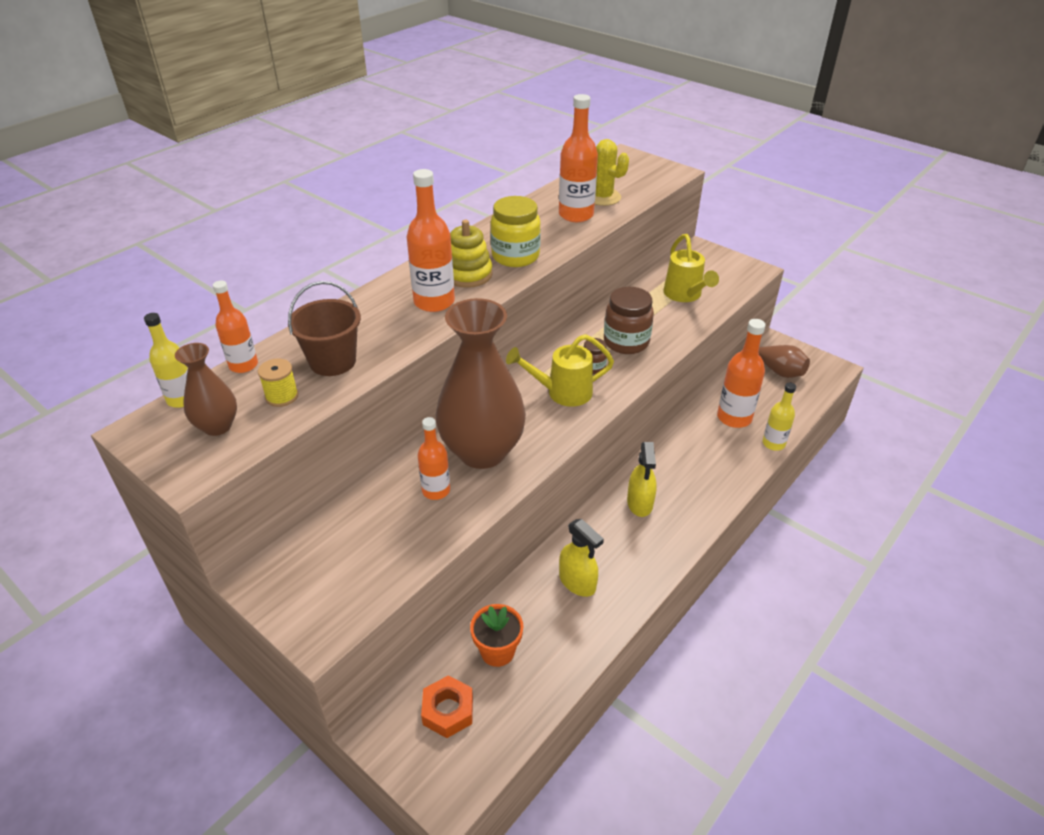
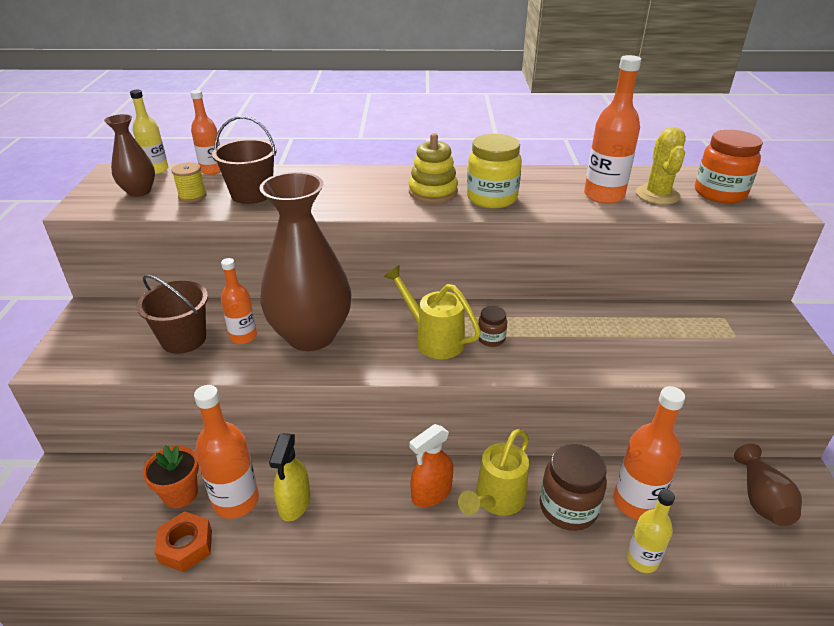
camera: 50 degrees right, 5 degrees down
orange bottle [407,169,455,312] -> orange bottle moved to [194,385,259,519]
orange nut [421,675,473,738] -> orange nut moved to [154,511,212,572]
brown jar [604,287,654,354] -> brown jar moved to [540,444,607,531]
yellow spray bottle [627,442,657,517] -> orange spray bottle [410,424,453,507]
yellow watering can [664,234,719,302] -> yellow watering can moved to [458,429,529,516]
none -> brown bucket [137,275,208,354]
none -> orange jar [695,130,763,203]

